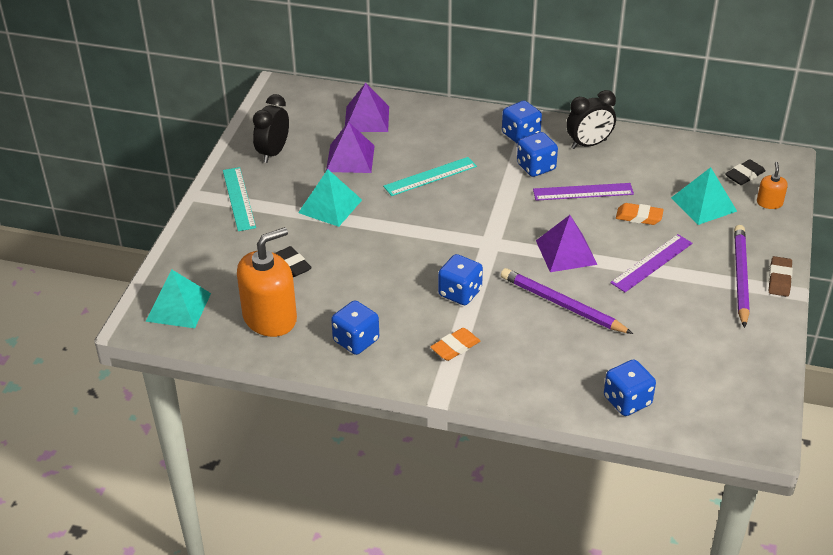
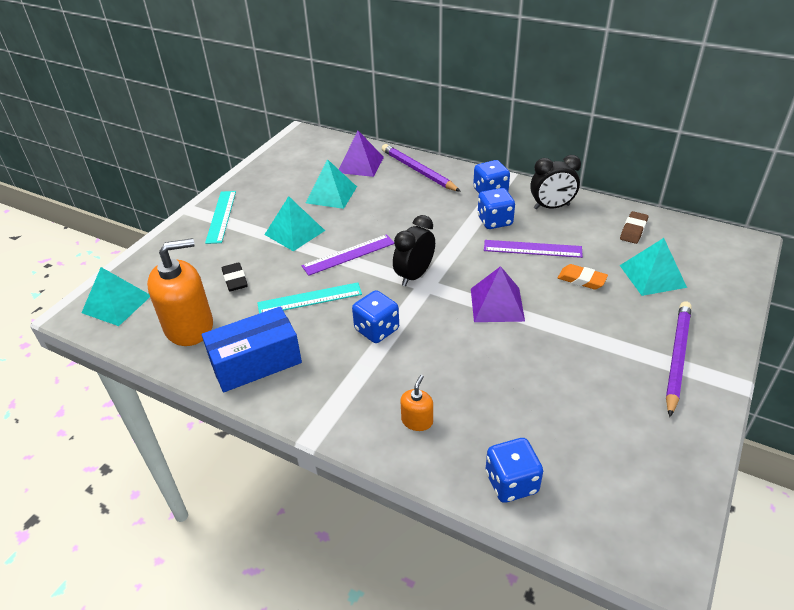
camera: 15 degrees right, 0 degrees up
black clock [253,94,289,163] -> black clock moved to [393,215,435,286]
purple pyramid [326,122,375,173] -> turquoise pyramid [306,159,357,209]
blue dice [331,300,379,355] -> blue box [202,307,302,392]
turquoise ruler [383,157,477,196] -> turquoise ruler moved to [257,282,362,314]
orange eraser [430,328,480,361] -> none
purple pencil [501,268,633,334] -> purple pencil moved to [382,144,461,192]
purple ruler [610,234,692,292] -> purple ruler moved to [301,234,394,276]
black eraser [725,159,766,185] -> none
orange soap dispenser [757,162,788,209] -> orange soap dispenser moved to [400,375,433,431]
brown eraser [769,256,793,296] -> brown eraser moved to [620,211,648,244]

